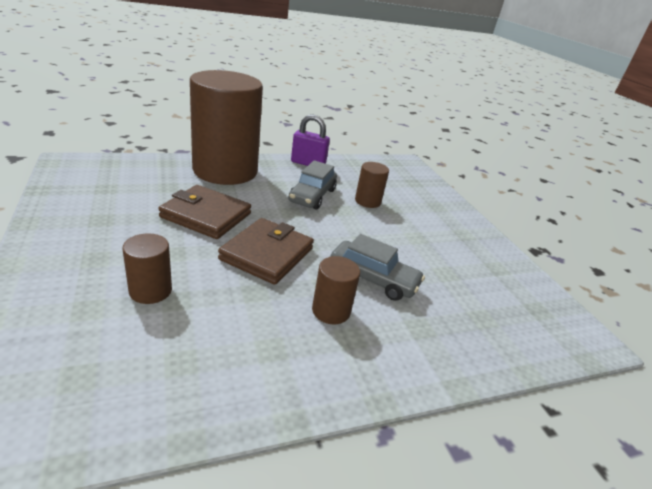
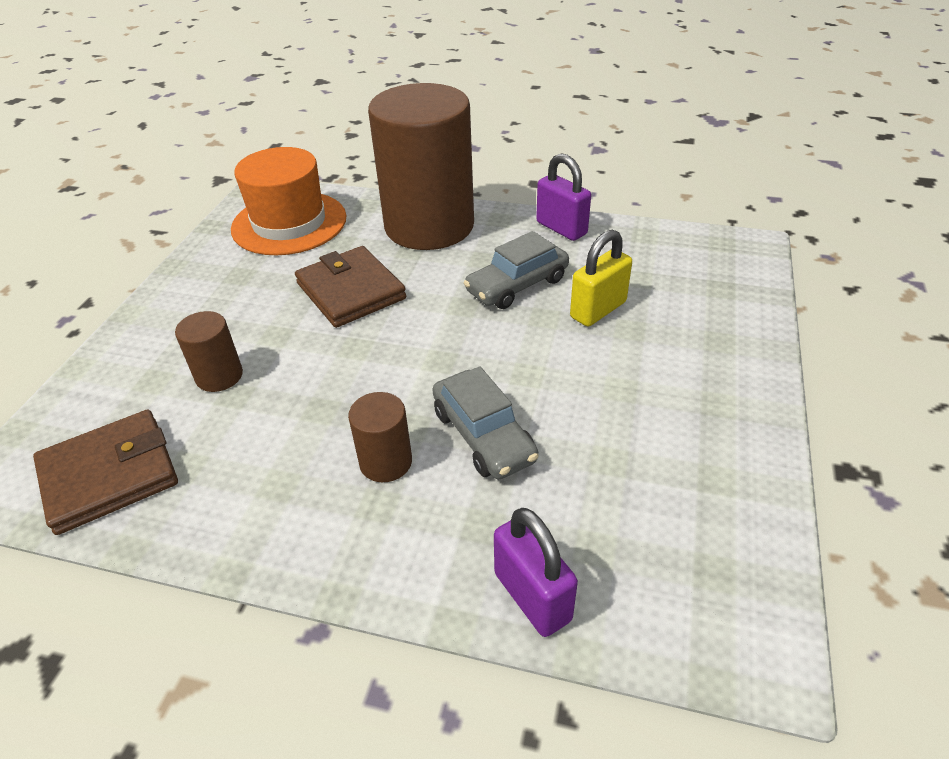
camera: 40 degrees right, 10 degrees up
brown wallet [218,218,314,285] -> brown wallet moved to [33,410,178,535]
brown cylinder [355,162,389,208] -> yellow padlock [570,230,632,327]
none -> orange hat [231,147,347,255]
none -> purple padlock [494,508,578,637]

